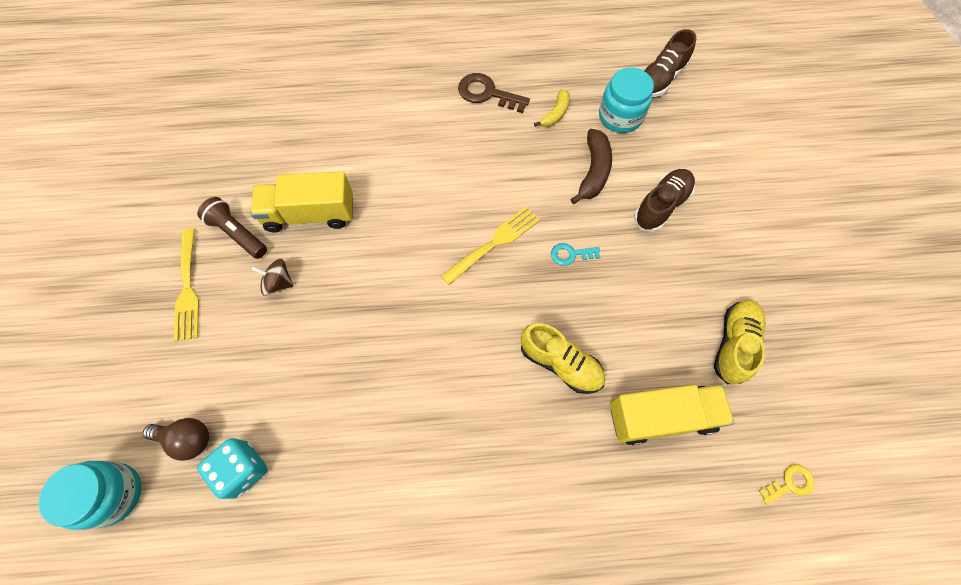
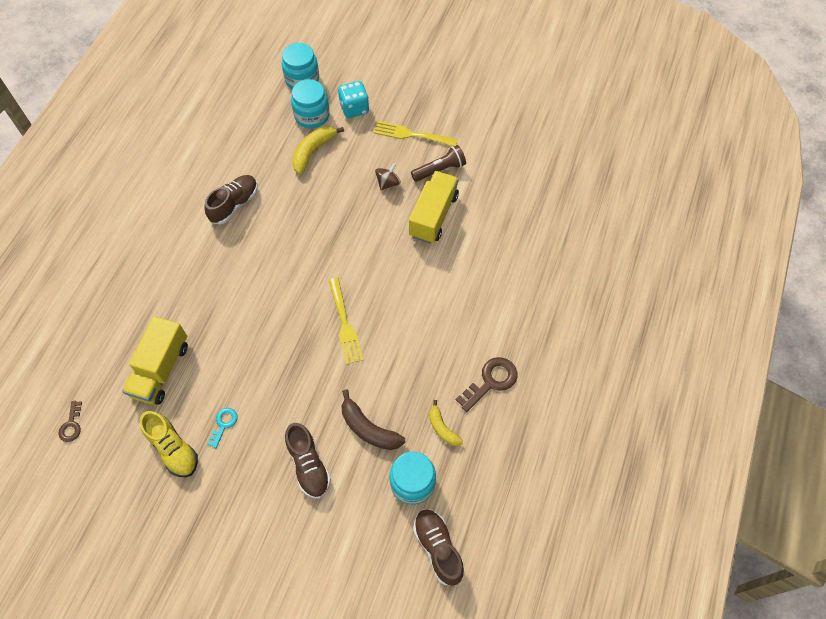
camera: 115 degrees right, 5 degrees down
brown light bulb [143,418,209,461] -> turquoise jar [291,79,330,129]
turquoise dice [197,438,268,499] -> turquoise dice moved to [338,81,369,118]
yellow shoe [521,323,605,394] -> none
turquoise key [551,243,600,266] -> turquoise key moved to [207,408,238,448]
yellow key [759,464,814,505] -> brown key [58,401,82,442]
none -> brown shoe [204,175,258,225]
none -> yellow banana [292,126,344,174]

